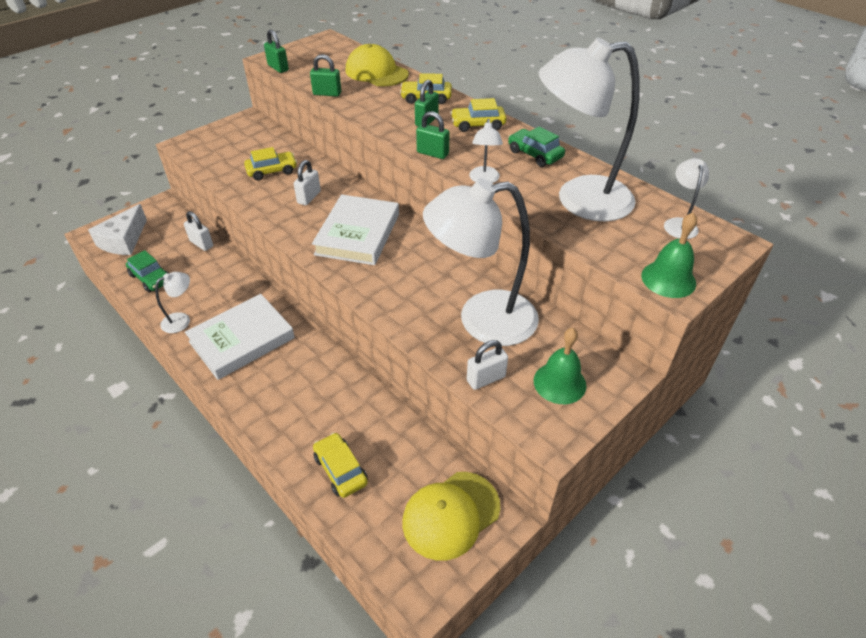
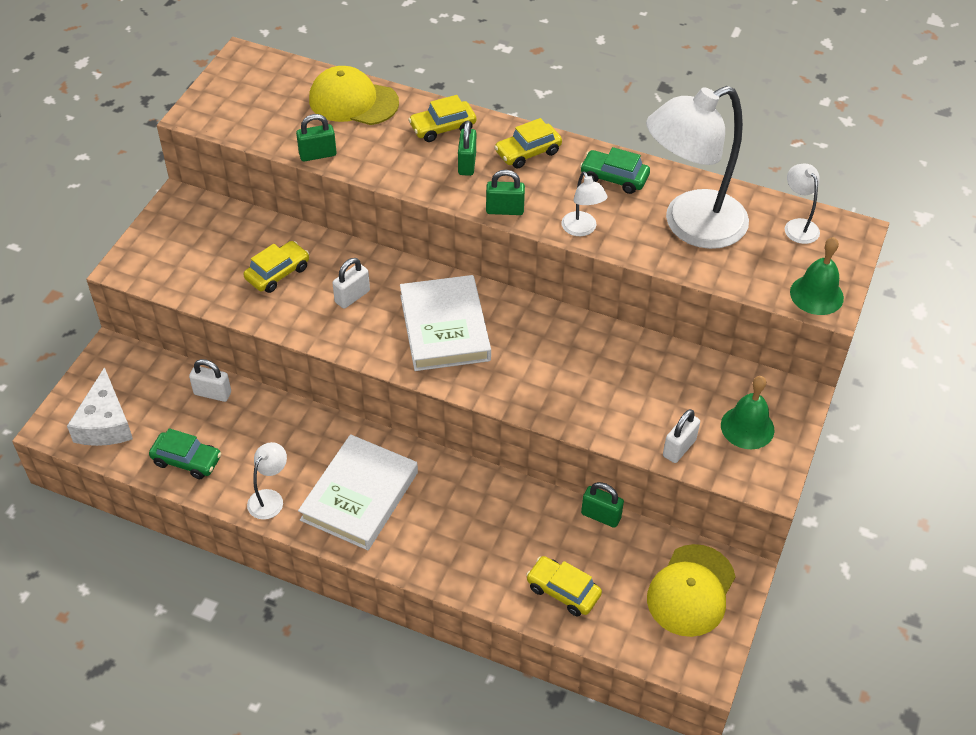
camera: 25 degrees left, 5 degrees up
green padlock [264,30,289,73] -> green padlock moved to [581,482,624,528]
white padlock [294,160,321,205] -> white padlock turned 45 degrees clockwise [333,258,370,309]
white lamp [423,178,539,346] -> none

